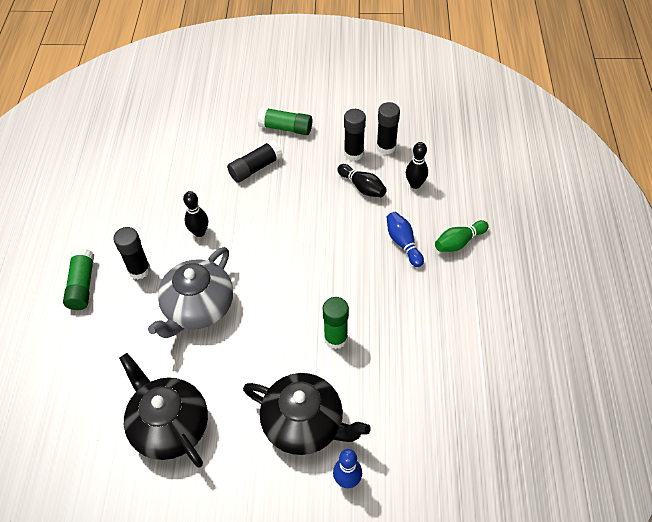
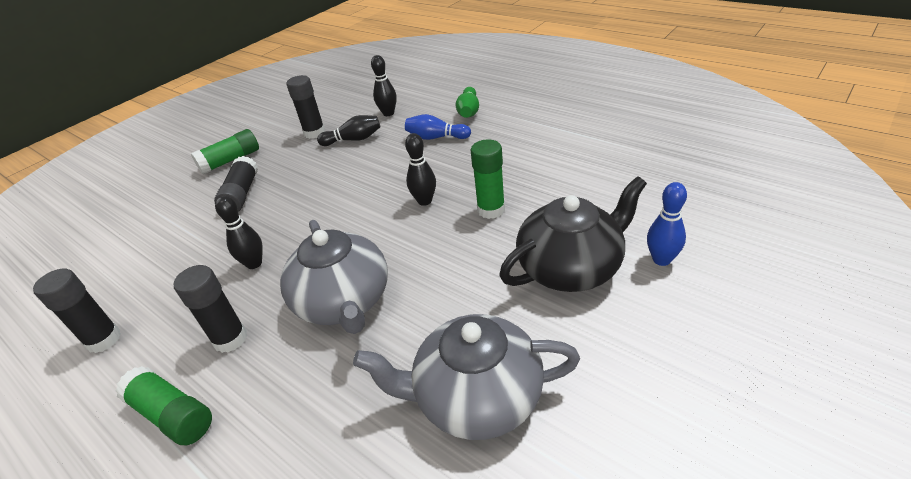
camera: 50 degrees left, 15 degrees down
black teapot [119,353,208,467] -> grey teapot [353,314,580,440]
black glue stick [377,102,400,155] -> black glue stick moved to [33,269,121,353]
none -> black bowling pin [405,133,436,206]

